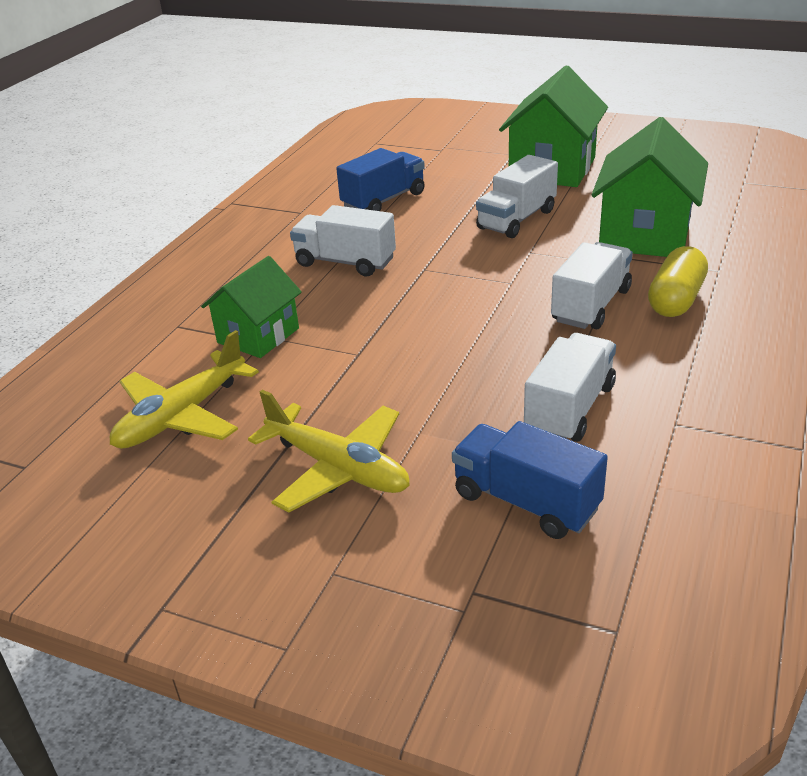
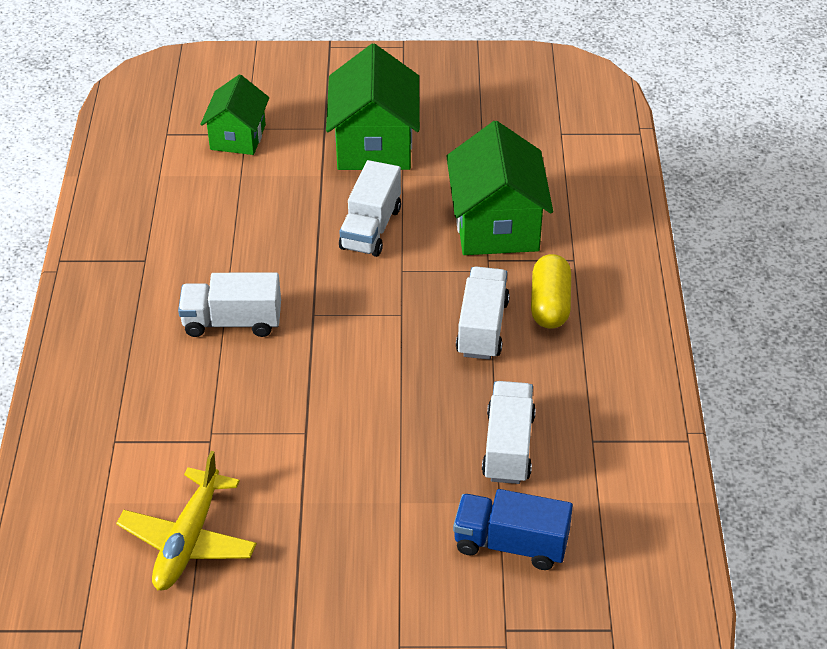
camera: 25 degrees left, 10 degrees up
green house [201,256,302,358] -> green house moved to [200,74,269,155]
yellow plane [248,390,410,512] -> none
blue truck [336,148,425,211] -> none

